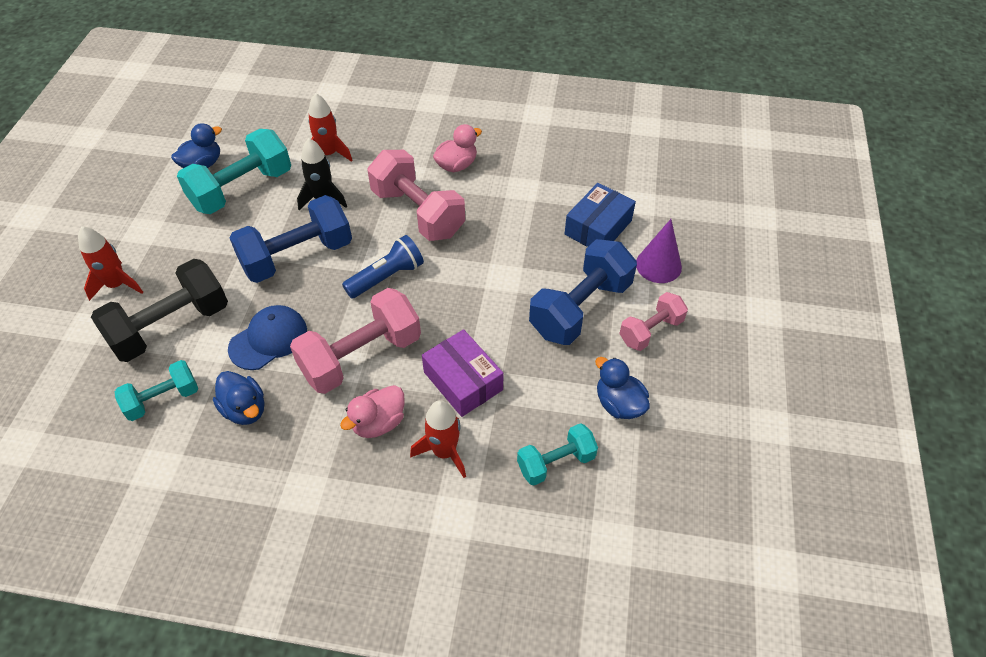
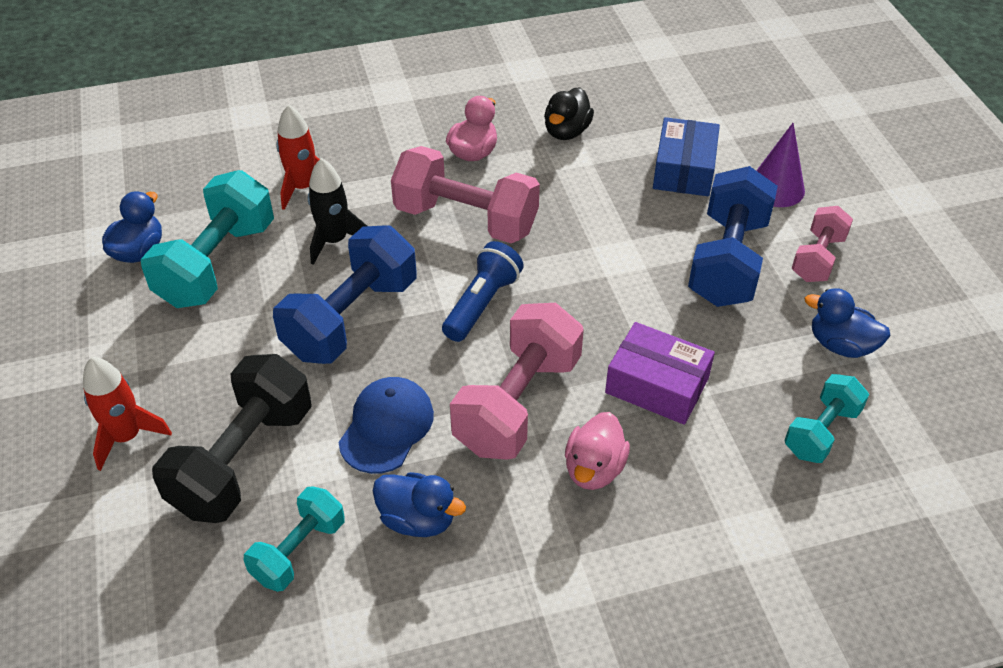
camera: 25 degrees left, 5 degrees down
red rocket [410,400,466,478] -> none
none -> black duck [544,87,594,140]

